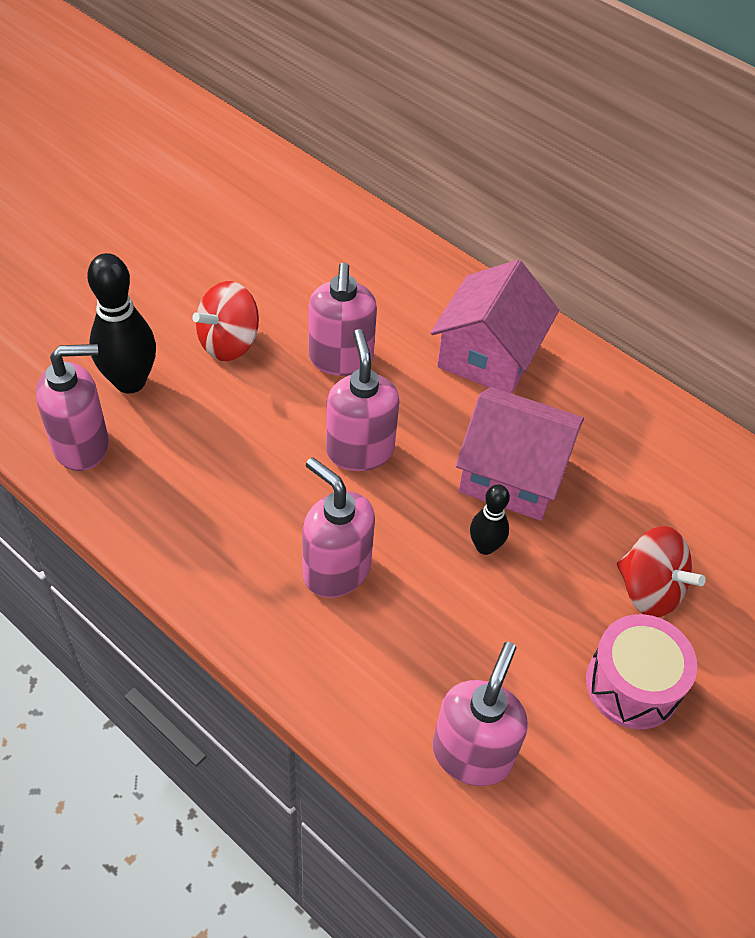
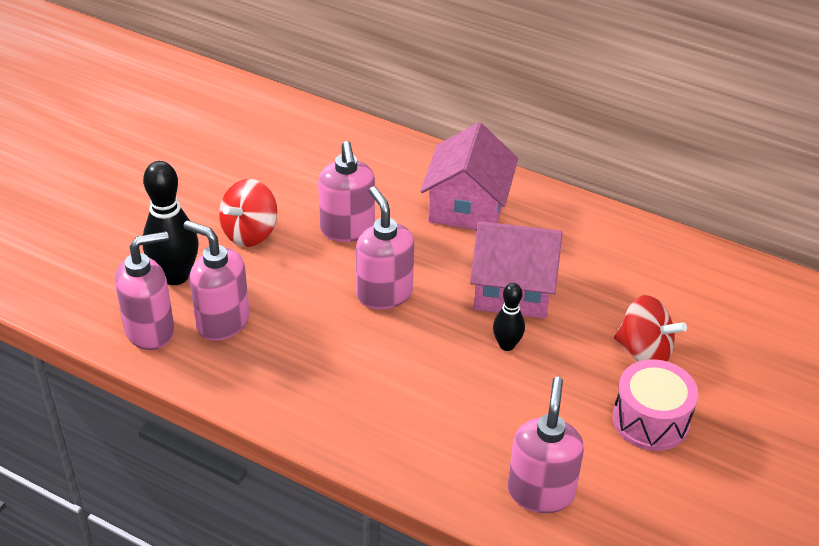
camera: 10 degrees left, 10 degrees down
pink soap dispenser [302,457,375,598] -> pink soap dispenser moved to [184,220,249,341]

